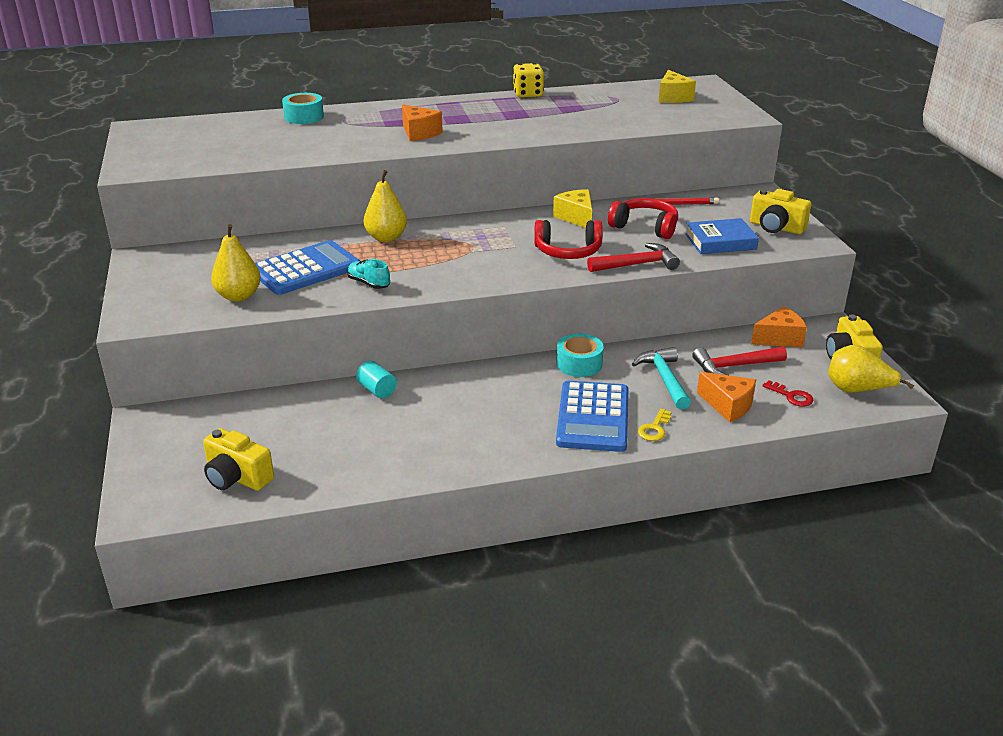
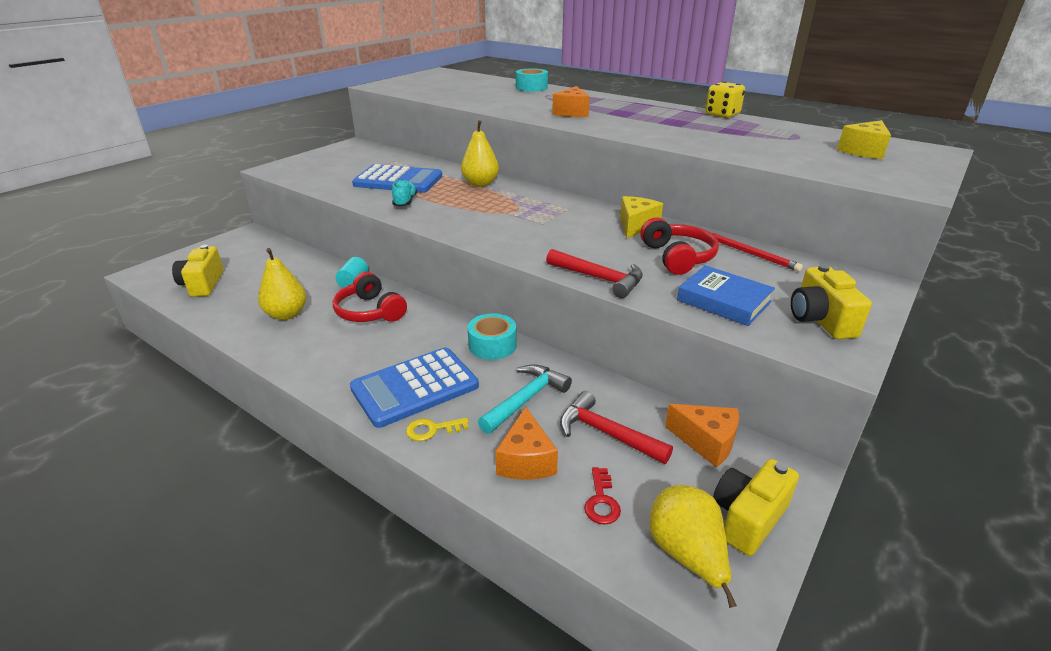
camera: 50 degrees right, 0 degrees up
yellow pear [211,224,261,302] -> yellow pear moved to [258,248,306,320]
red headphones [534,220,603,259] -> red headphones moved to [333,272,407,322]

